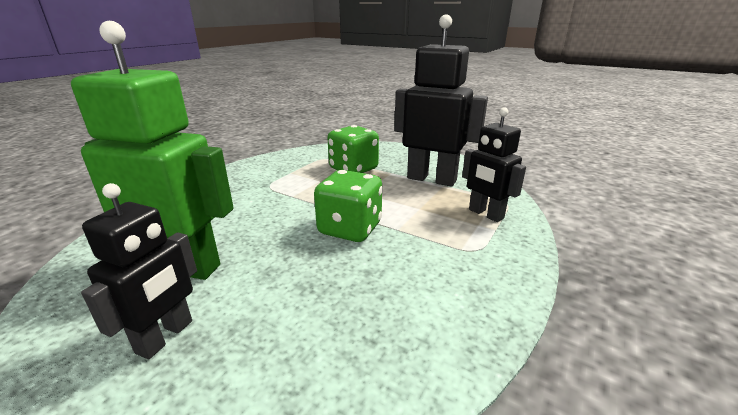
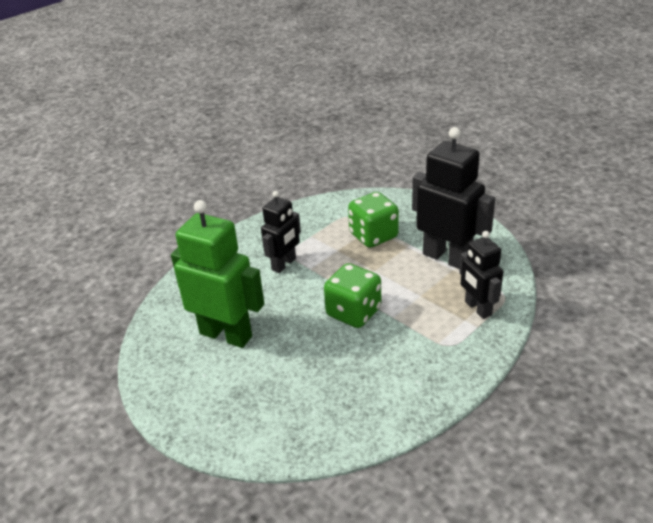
camera: 15 degrees right, 10 degrees up
black robot [81,183,197,359] -> black robot moved to [261,191,301,273]

